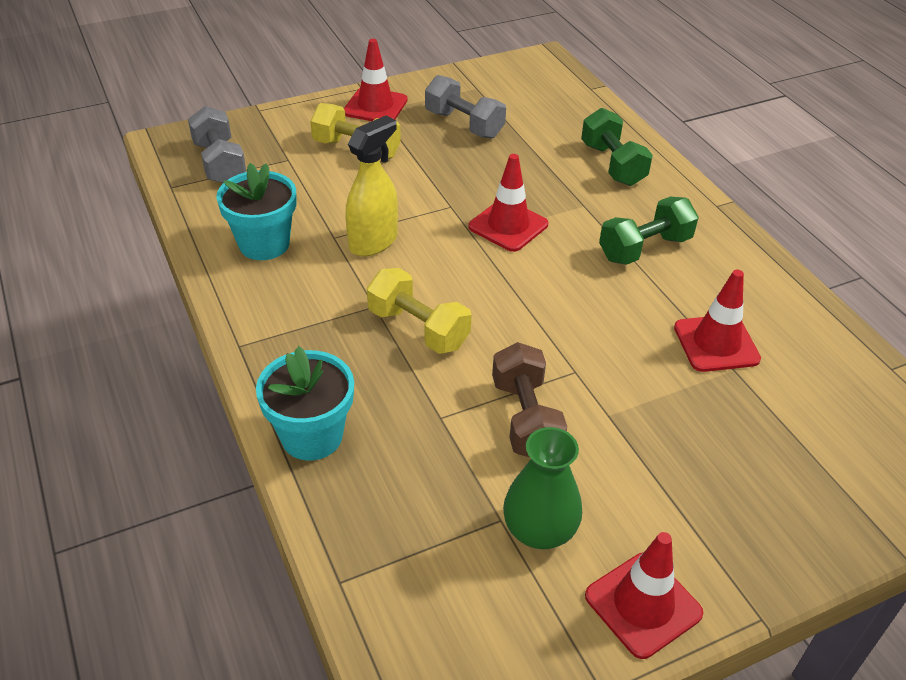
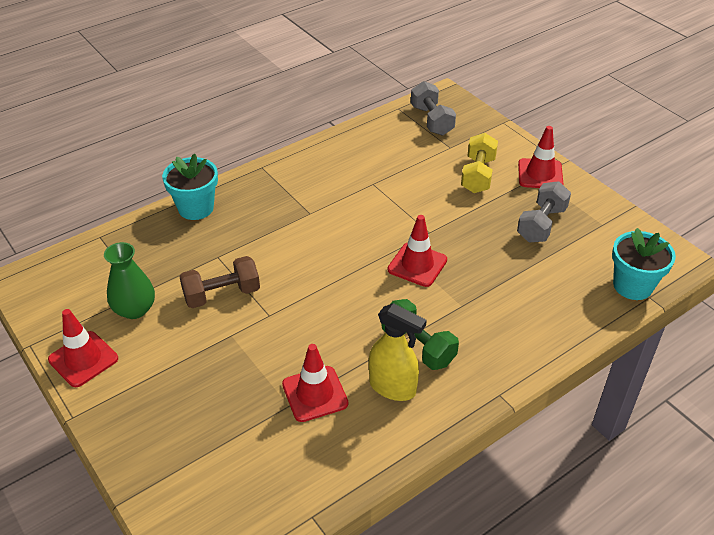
camera: 80 degrees right, 0 degrees up
grey dumbbell [188,106,246,183] -> grey dumbbell turned 75 degrees counterclockwise [411,81,456,135]
turquoise flower pot [216,163,296,260] -> turquoise flower pot moved to [612,228,676,300]
yellow spray bottle [346,115,398,256] -> yellow spray bottle moved to [369,303,427,401]
yellow dumbbell [367,268,472,354] -> none
green dumbbell [581,108,653,186] -> none

